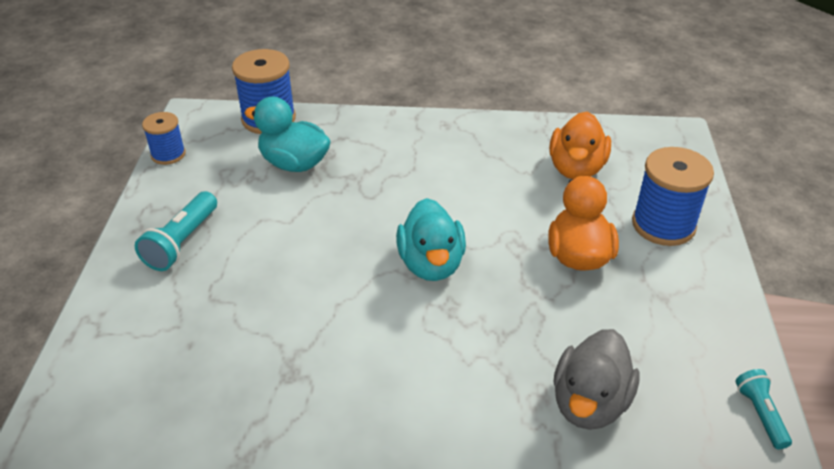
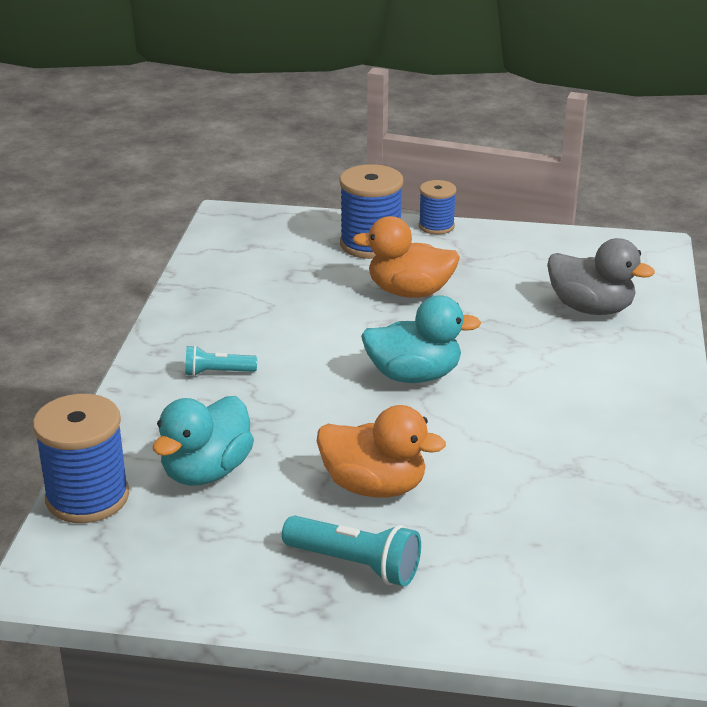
camera: 85 degrees left, 10 degrees down
blue spool [142,112,186,165] -> blue spool moved to [419,180,456,234]
orange duck [549,112,611,179] -> orange duck moved to [317,405,446,497]
turquoise flashlight [736,369,792,449] -> turquoise flashlight moved to [185,345,257,376]

